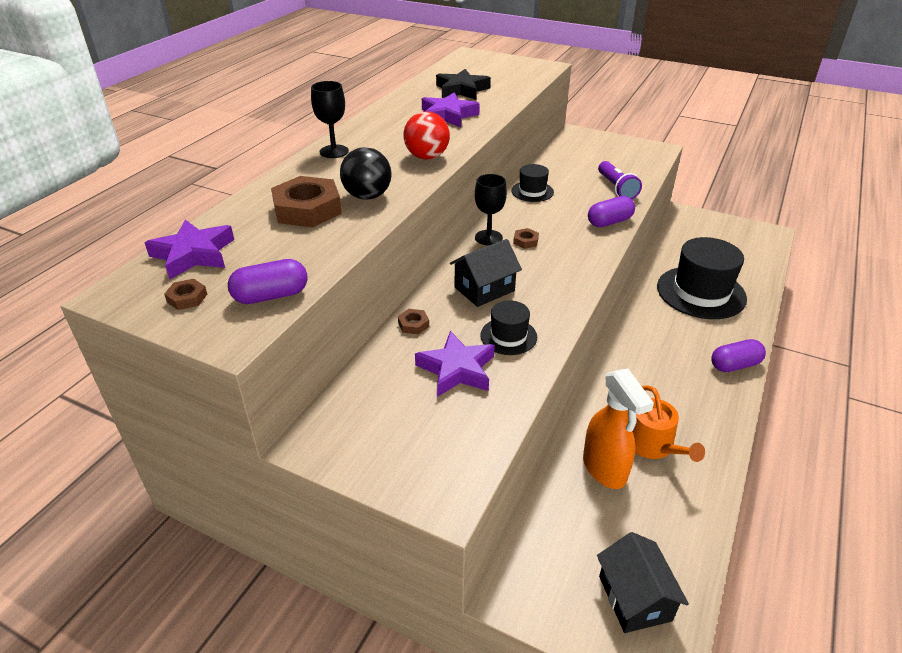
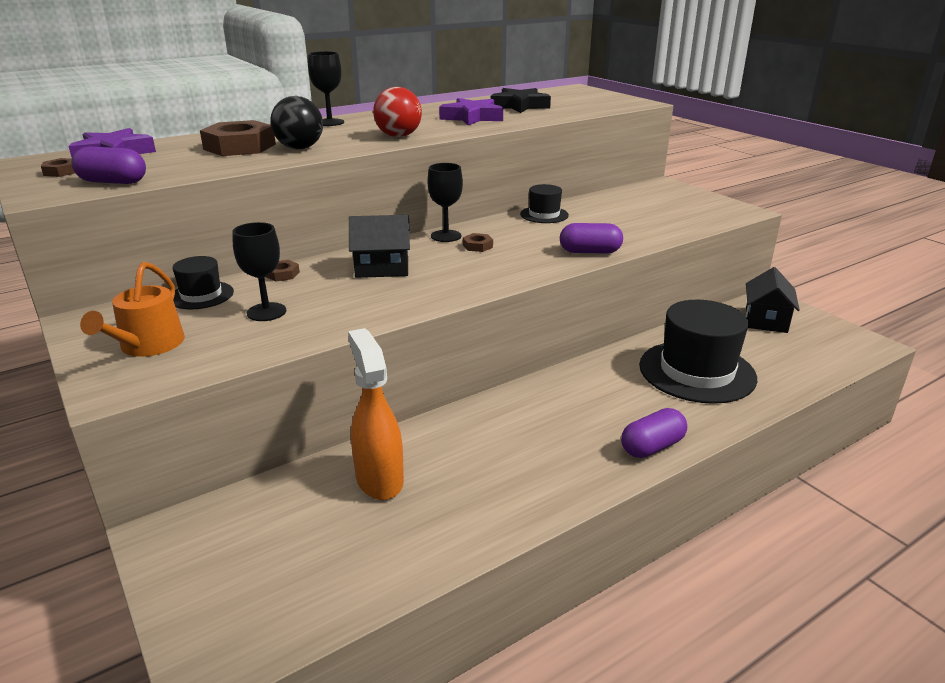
camera: 30 degrees right, 10 degrees down
purple star [415,331,495,397] -> black goblet [232,222,286,321]
black hat [480,300,537,355] -> black hat moved to [173,256,234,309]
orange spray bottle [583,369,654,489] -> orange spray bottle turned 150 degrees clockwise [348,328,404,500]
black house [597,532,689,633] -> black house moved to [746,267,800,333]
purple flashlight [598,161,642,199] -> none
orange watering can [633,386,705,462] -> orange watering can moved to [80,262,185,357]
purple capsule [711,339,766,372] -> purple capsule turned 45 degrees counterclockwise [621,408,687,458]

